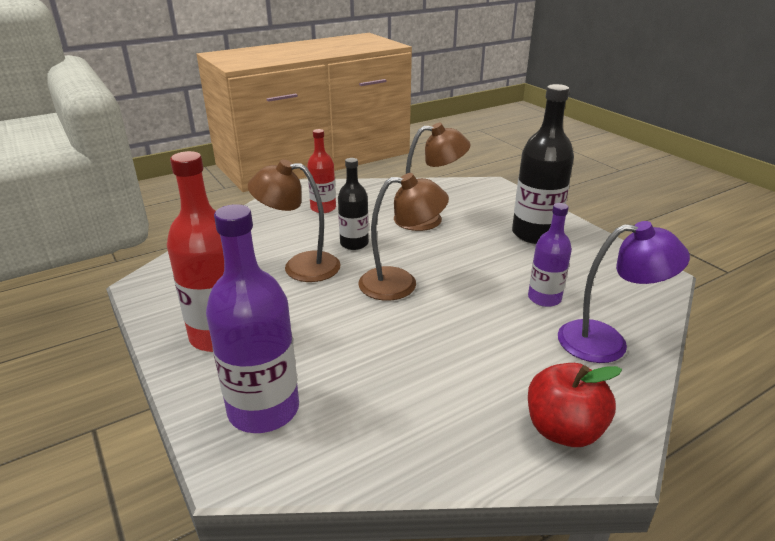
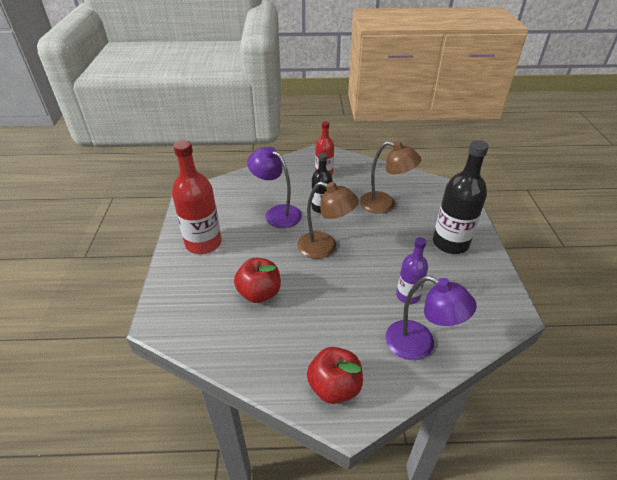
camera: 30 degrees right, 10 degrees up
purple bottle [206,204,299,433] -> none
brown lamp [248,159,341,282] -> purple lamp [247,147,302,228]
none -> red apple [234,258,281,303]

